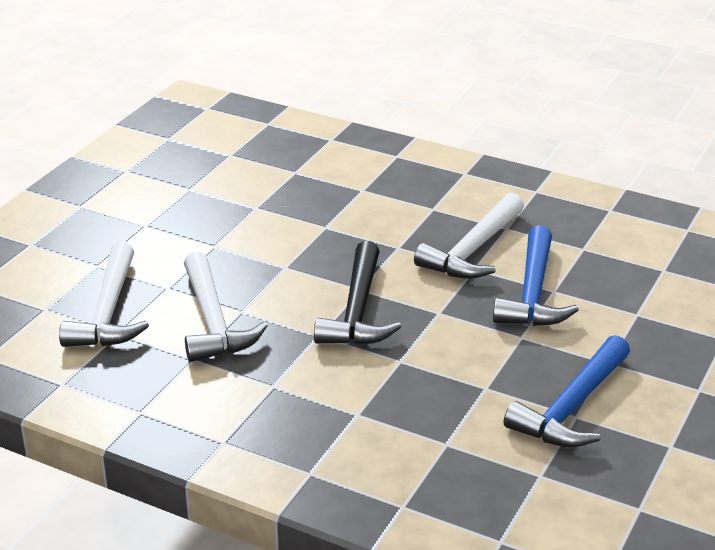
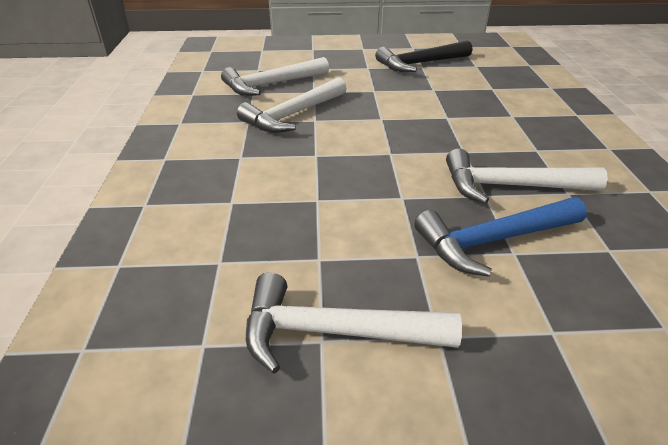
camera: 60 degrees right, 5 degrees up
black hammer [314,241,401,345] -> black hammer moved to [375,41,472,72]
blue hammer [504,335,630,447] -> white hammer [246,272,462,374]

